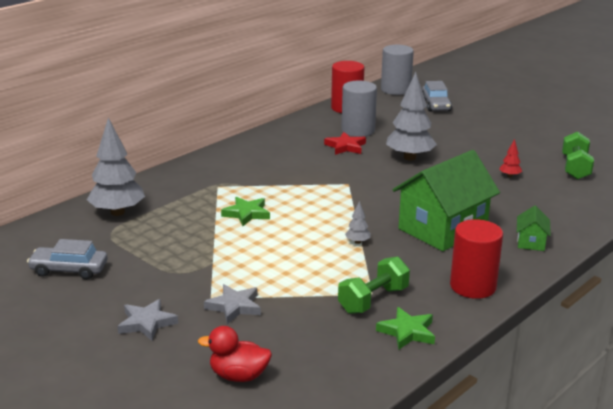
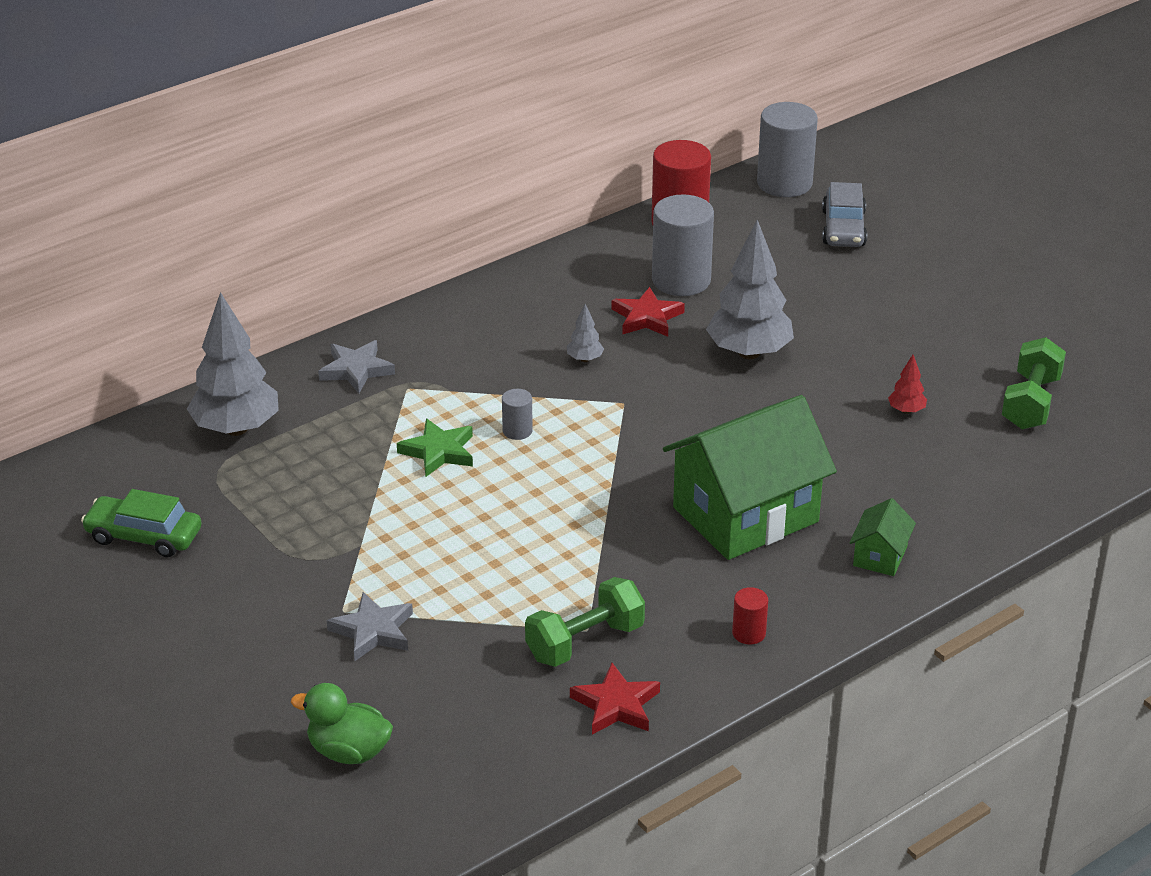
camera: 10 degrees right, 10 degrees up
grey car [27,239,107,279] -> green car [81,489,201,557]
grey star [117,299,178,341] -> grey star moved to [318,340,395,393]
red duck [198,326,272,382] -> green duck [291,683,393,764]
grey tree [345,201,371,244] -> grey tree moved to [567,304,604,362]
green star [376,307,435,349] -> red star [570,663,660,735]
red cylinder [450,219,503,299] -> red cylinder [732,587,768,645], size x0.46
none -> grey cylinder [502,389,533,440]

